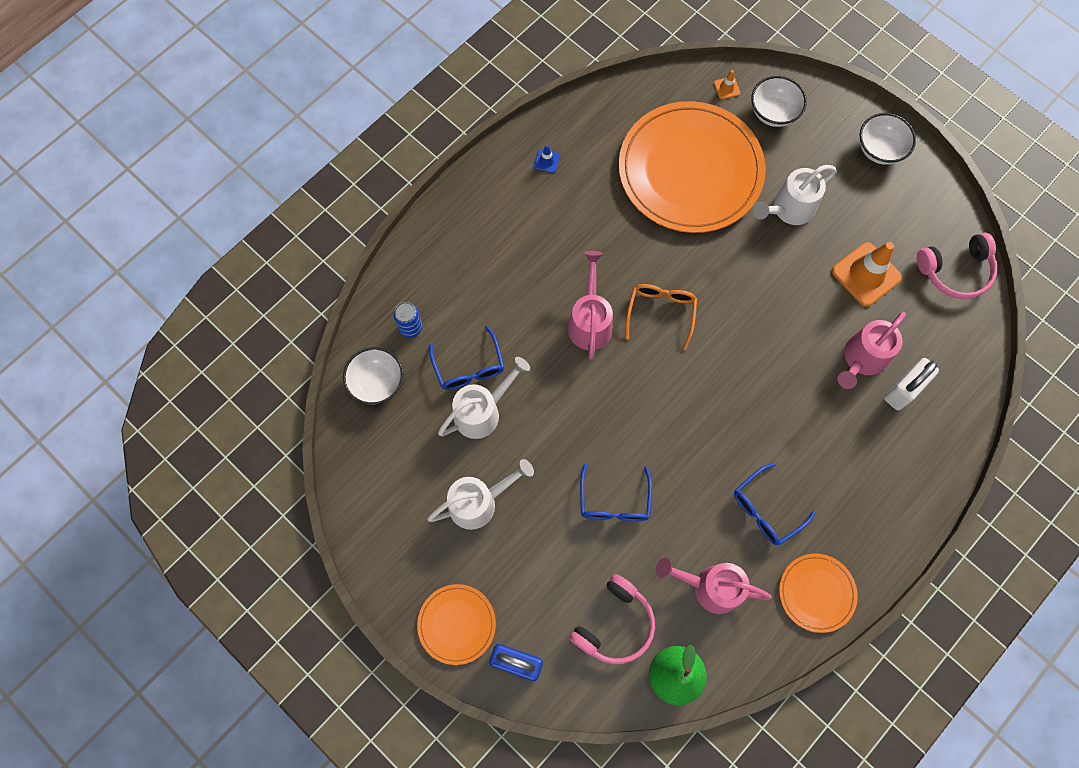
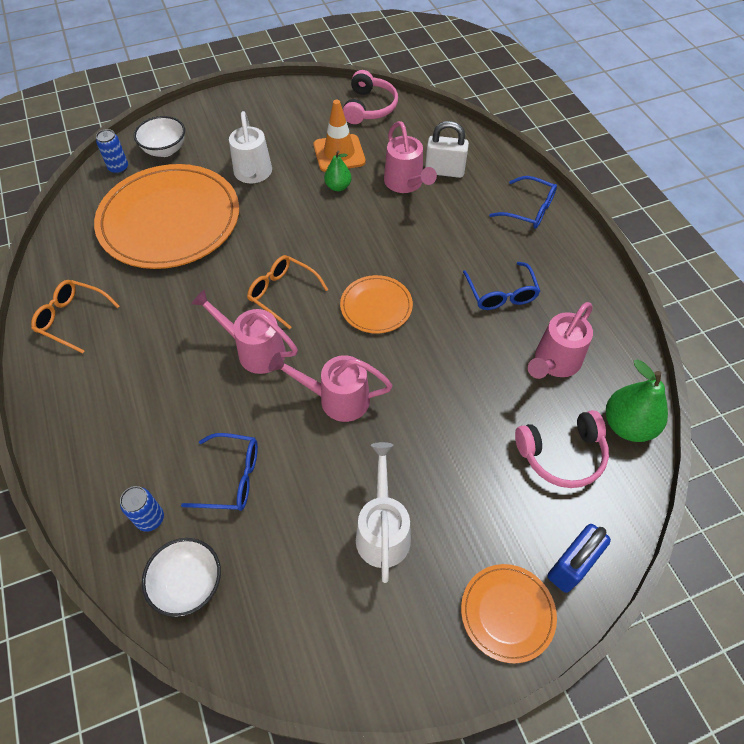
camera: 65 degrees left, 15 degrees down
white watering can [438,357,530,439] -> none
blue traffic cone [534,145,560,173] -> orange glasses [31,280,119,353]
pink headphones [569,574,655,664] -> pink headphones turned 105 degrees clockwise [515,410,609,488]
blue glasses [580,463,652,521] -> blue glasses moved to [489,176,557,229]
orange traffic cone [714,70,740,100] -> blue can [96,129,128,174]
orange plate [779,553,858,633] -> orange plate moved to [340,275,413,334]
white bowl [860,113,916,165] -> none
white padlock [884,358,939,410] -> white padlock turned 60 degrees counterclockwise [425,121,469,178]
none -> pink watering can [269,352,393,422]
none -> green pear [324,151,352,191]

